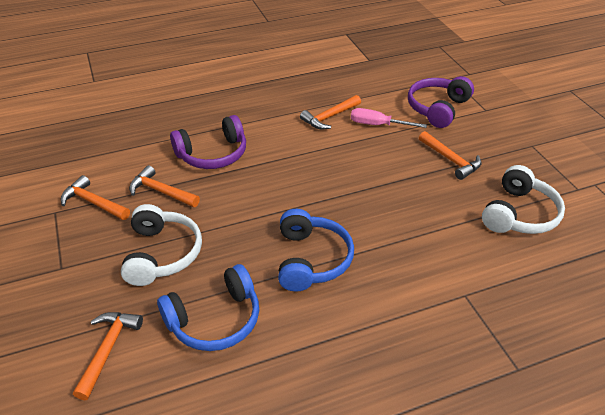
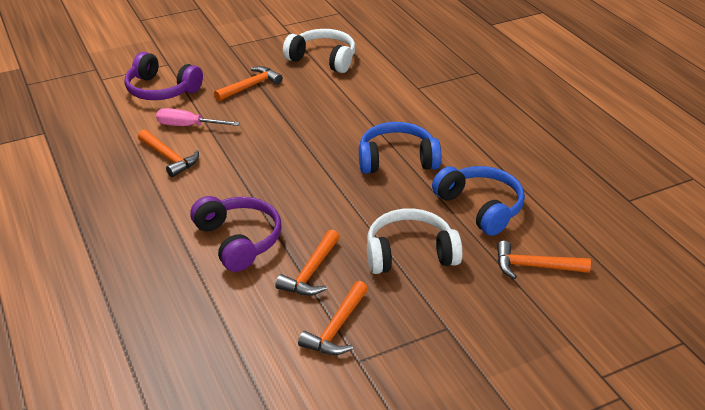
camera: 95 degrees left, 5 degrees down
pink screwdriver [351,108,427,128] -> pink screwdriver turned 90 degrees clockwise [156,108,240,126]

